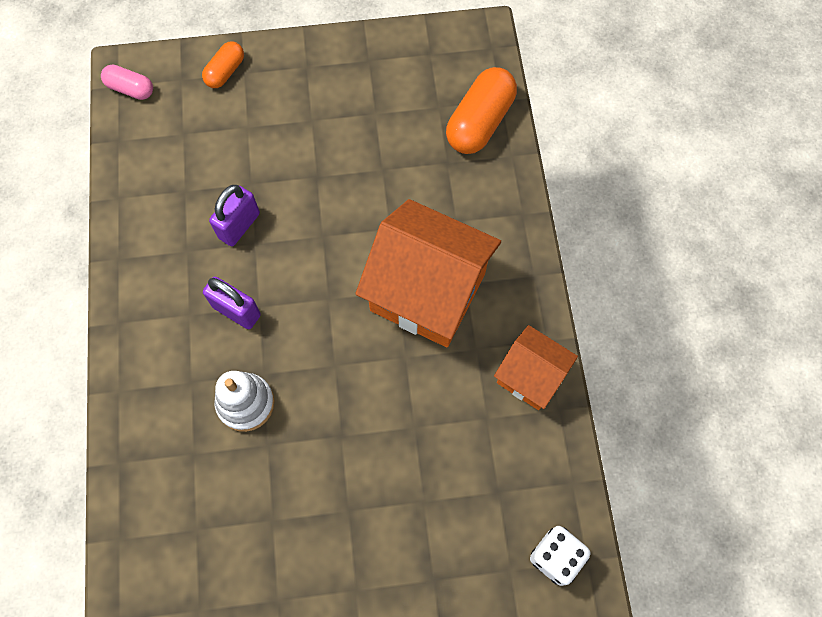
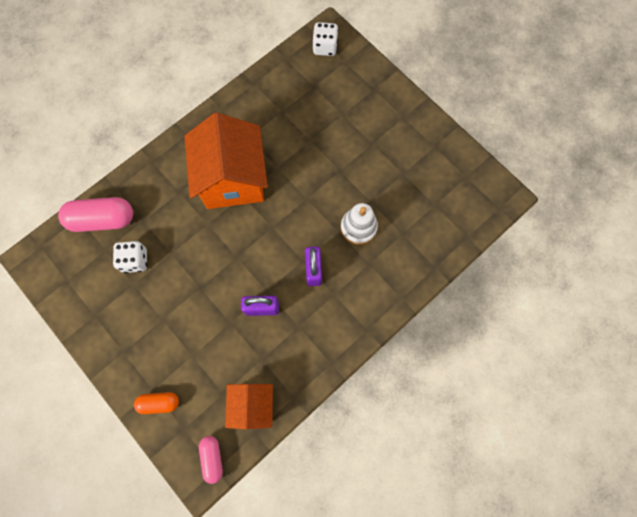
camera: 125 degrees left, 5 degrees up
orange capsule [446,67,517,154] -> pink capsule [58,197,133,232]
orange house [494,325,578,410] -> orange house moved to [225,384,273,429]
none -> white dice [113,241,147,273]

